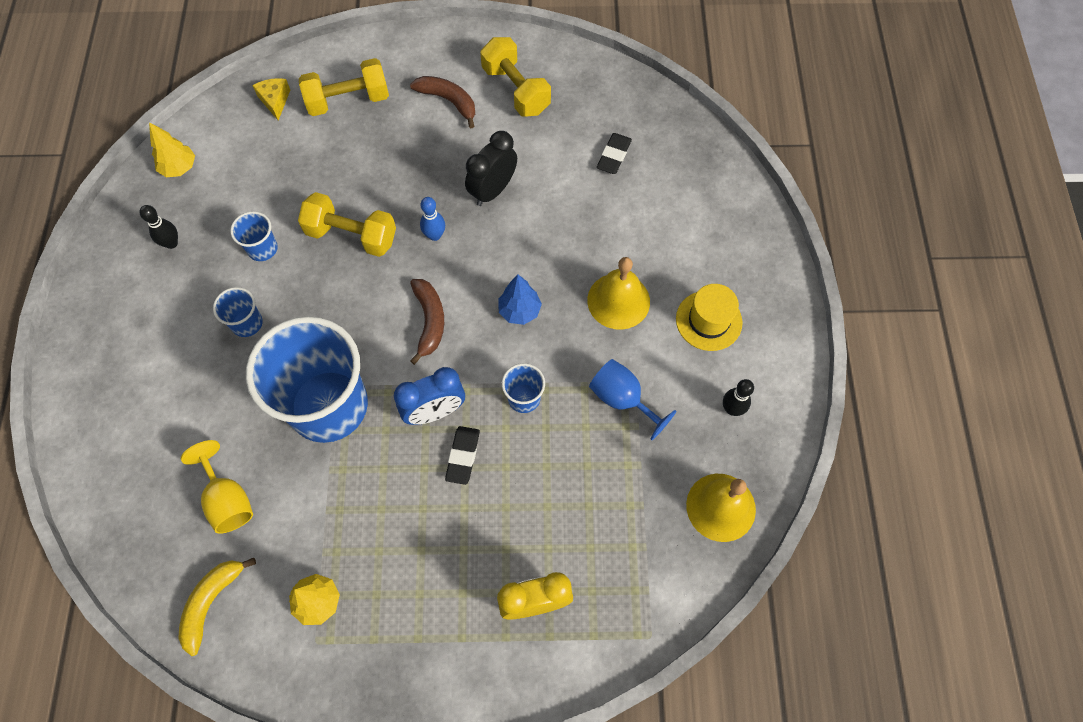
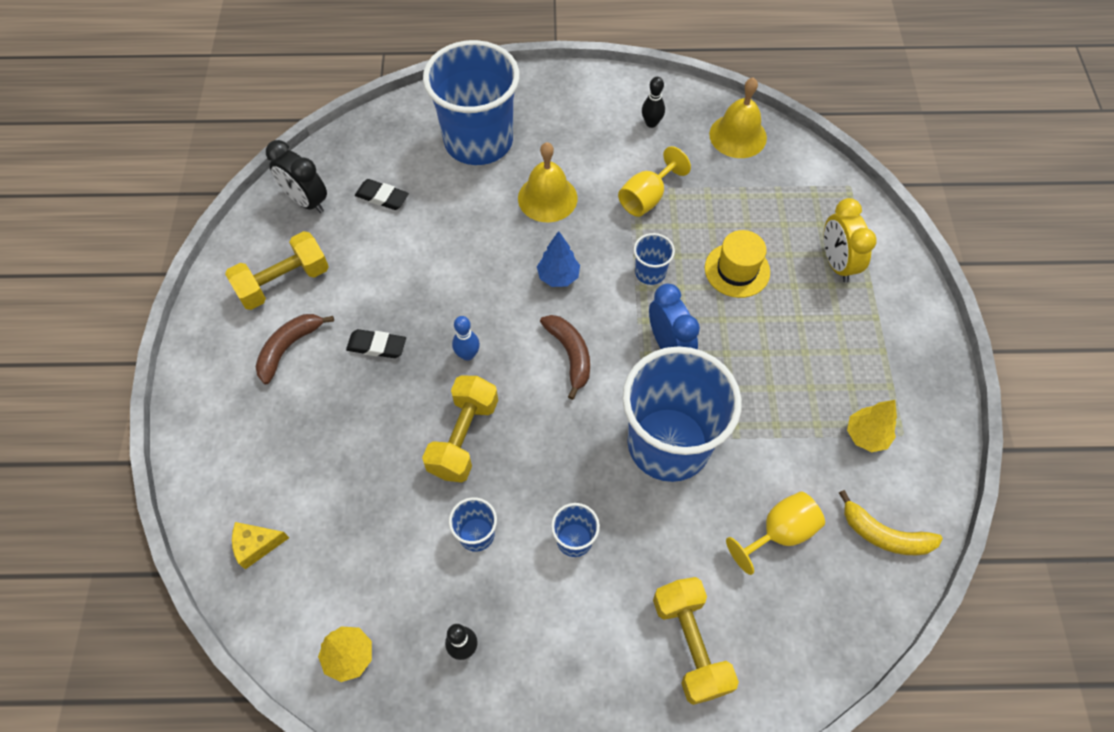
camera: 90 degrees left, 5 degrees down
yellow dumbbell [299,58,389,116] -> yellow dumbbell moved to [653,577,739,705]
brown banana [410,279,444,365] -> brown banana turned 75 degrees clockwise [540,315,590,400]
black eraser [445,426,480,485] -> black eraser moved to [346,329,406,358]
black clock [465,131,517,206] -> black clock moved to [266,140,327,213]
blue goblet [589,359,677,440] -> yellow goblet [618,146,691,217]
yellow hat [676,284,743,351] -> yellow hat moved to [705,230,770,298]
none -> blue cup [423,40,520,165]

